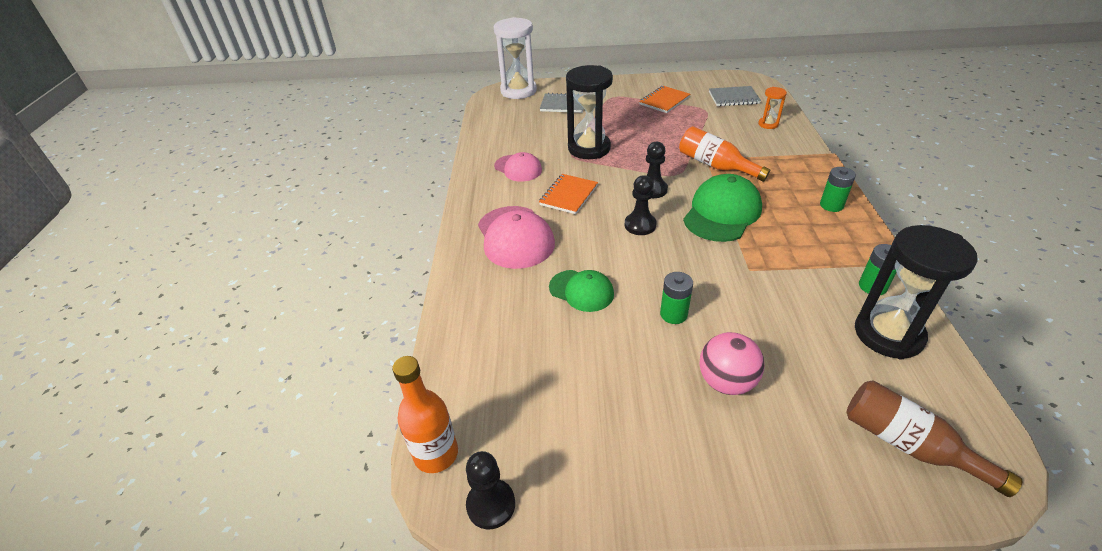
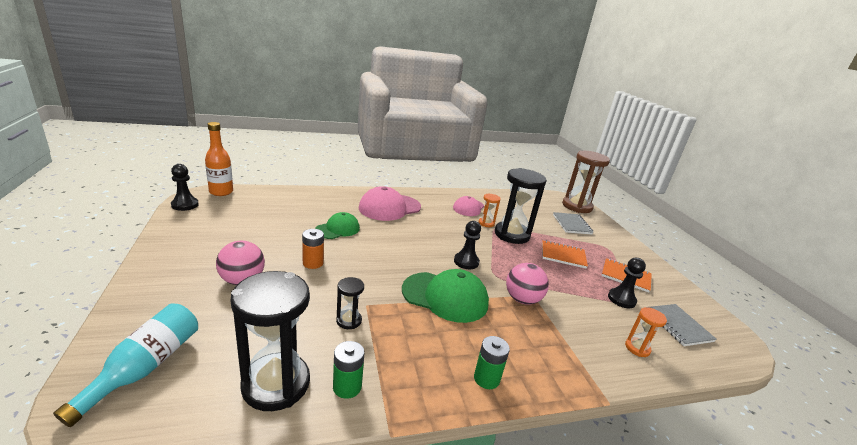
camera: 70 degrees right, 15 degrees down
white hourglass [494,17,537,99] -> brown hourglass [562,151,610,213]
orange notebook [539,174,598,214] -> orange notebook moved to [542,240,588,269]
green cap [549,270,614,312] -> green cap turned 150 degrees counterclockwise [315,212,360,239]
black pawn [625,175,656,235] -> black pawn moved to [608,258,646,308]
green battery [660,272,693,324] -> orange battery [302,229,324,269]
orange bottle [679,126,770,182] -> pink ball [506,263,549,305]
brown bottle [847,380,1022,497] -> turquoise bottle [53,304,198,427]
none -> black hourglass [336,277,364,329]
none -> orange hourglass [479,193,501,227]

